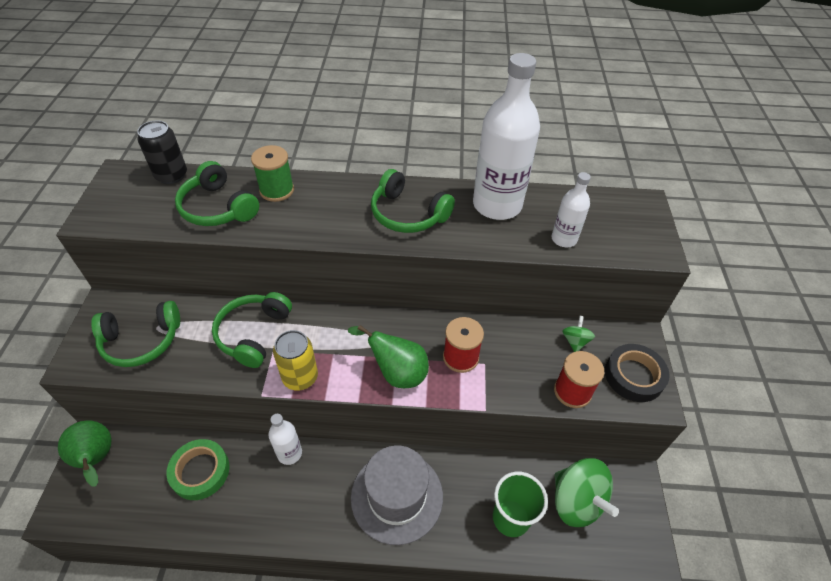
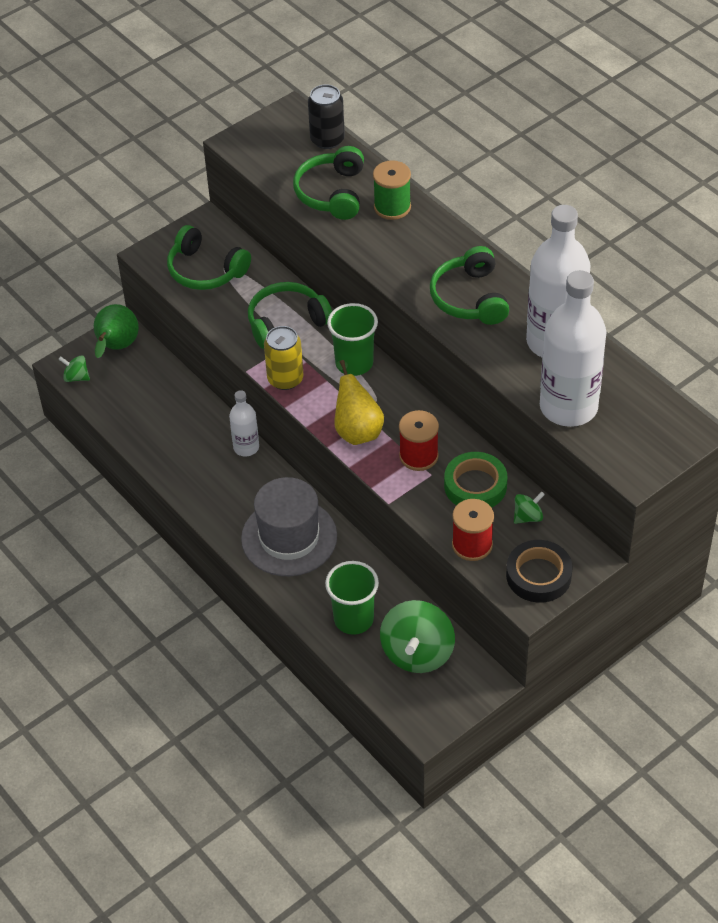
camera: 50 degrees right, 0 degrees up
green tape [166,439,229,500] -> green tape moved to [444,452,507,508]
green pear [348,325,429,388] -> yellow pear [335,360,384,445]
white bottle [551,172,591,247] -> white bottle [540,270,606,427], size x2.01
none -> green spinning top [58,355,90,382]
none -> green cup [327,303,378,376]

